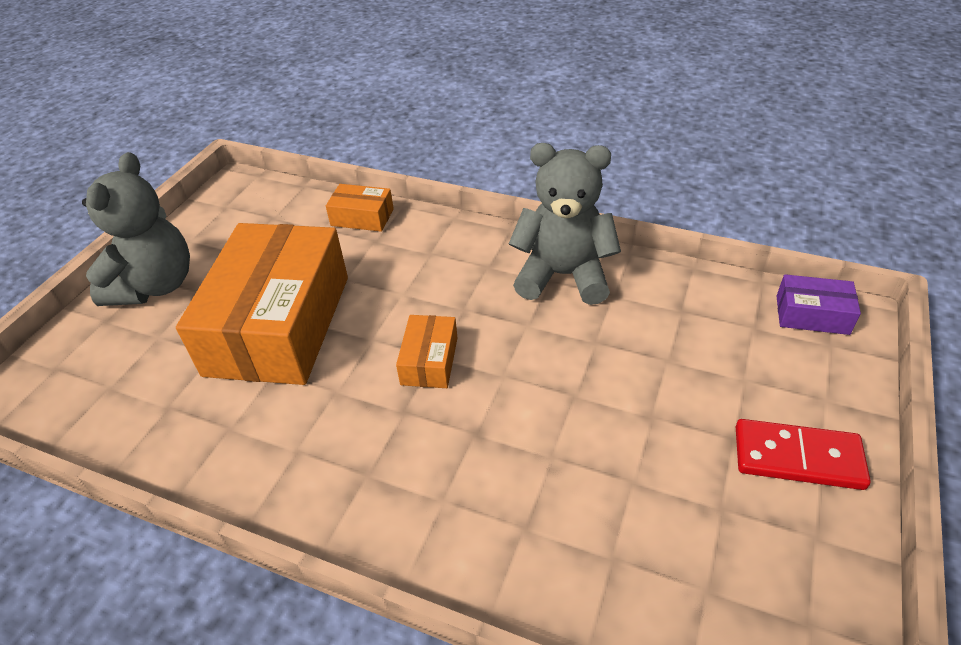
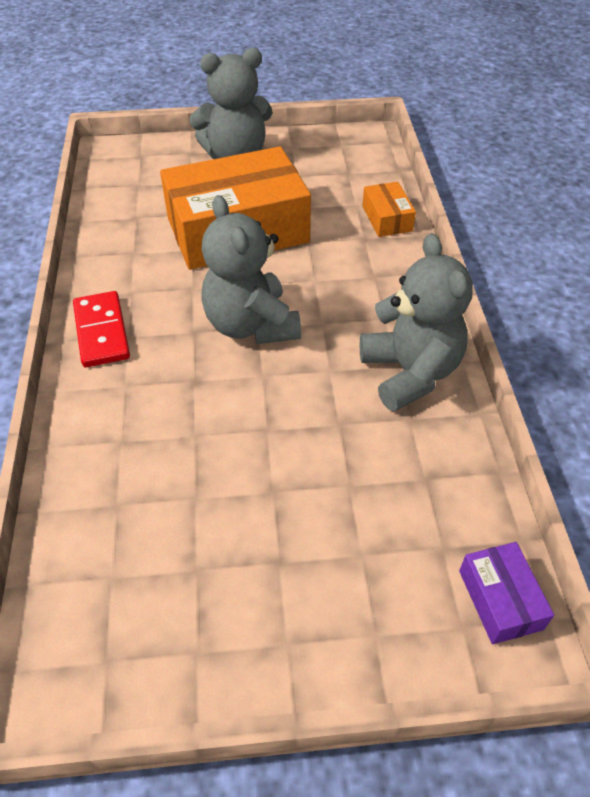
camera: 60 degrees right, 5 degrees up
orange box [396,315,457,388] -> grey teddy bear [201,195,301,344]
red domino [736,419,871,490] -> red domino moved to [73,291,130,368]

